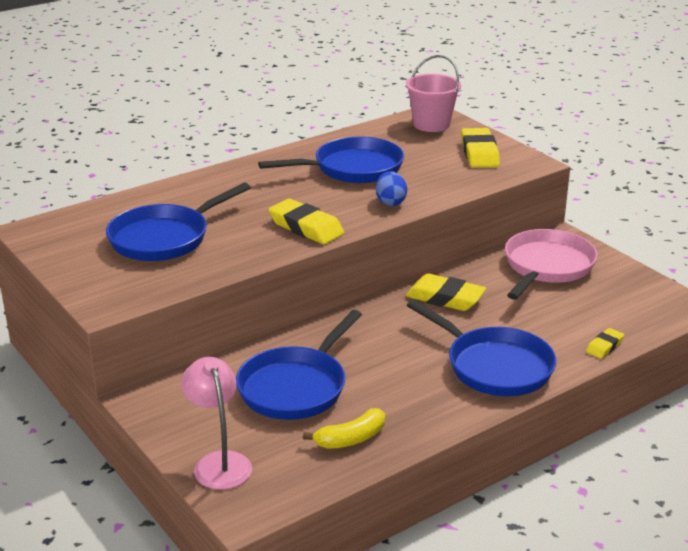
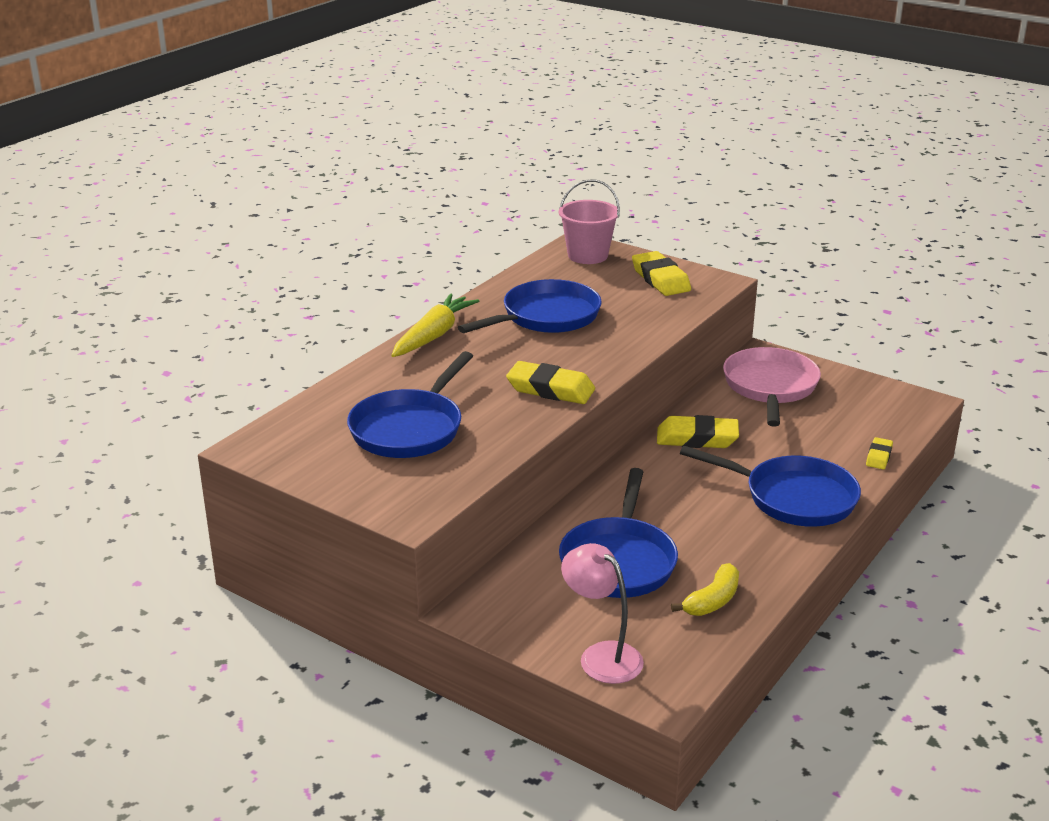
camera: 20 degrees left, 0 degrees up
blue egg [376,171,407,206] -> none
none -> yellow carrot [391,293,479,357]

